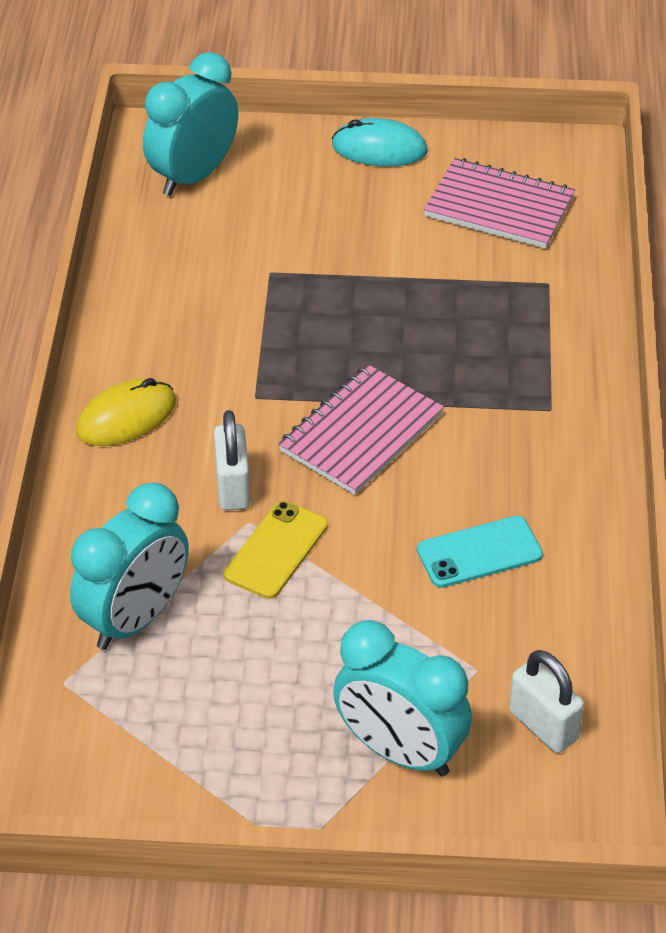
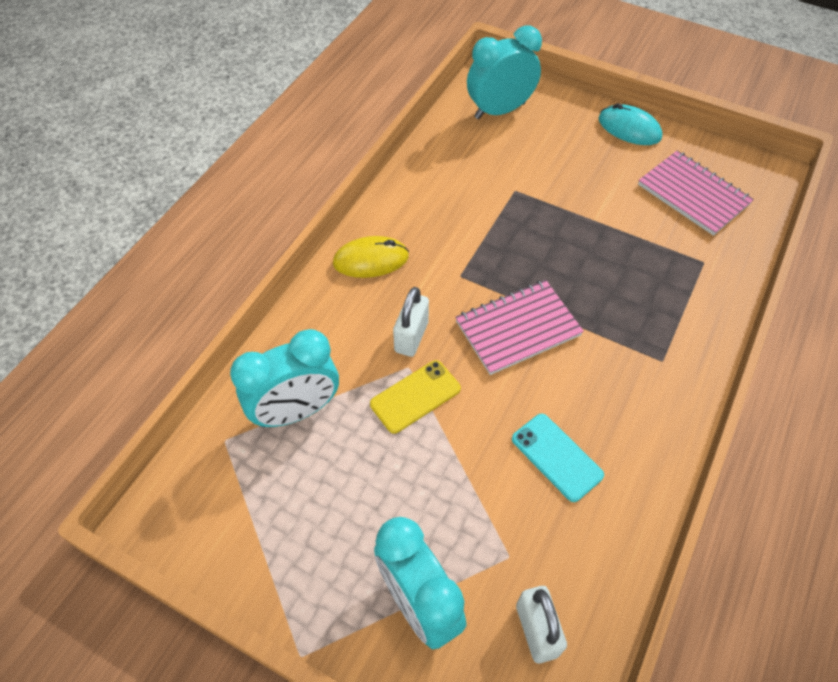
camera: 25 degrees right, 10 degrees up
turquoise phone [417,516,543,588] -> turquoise phone turned 45 degrees clockwise [512,414,604,502]

